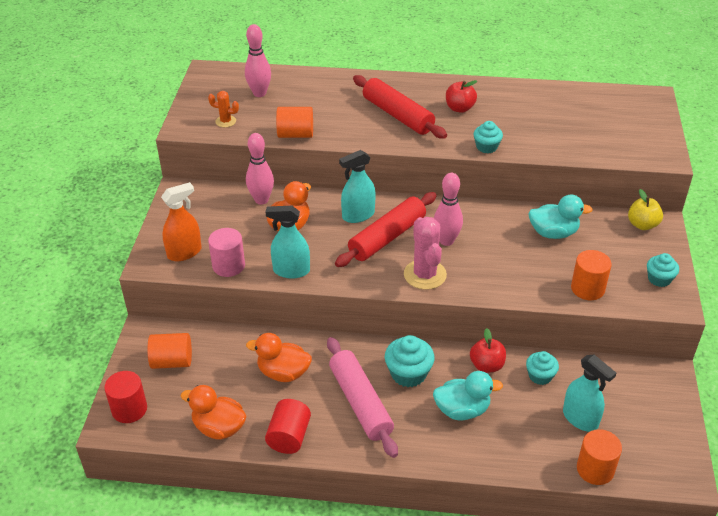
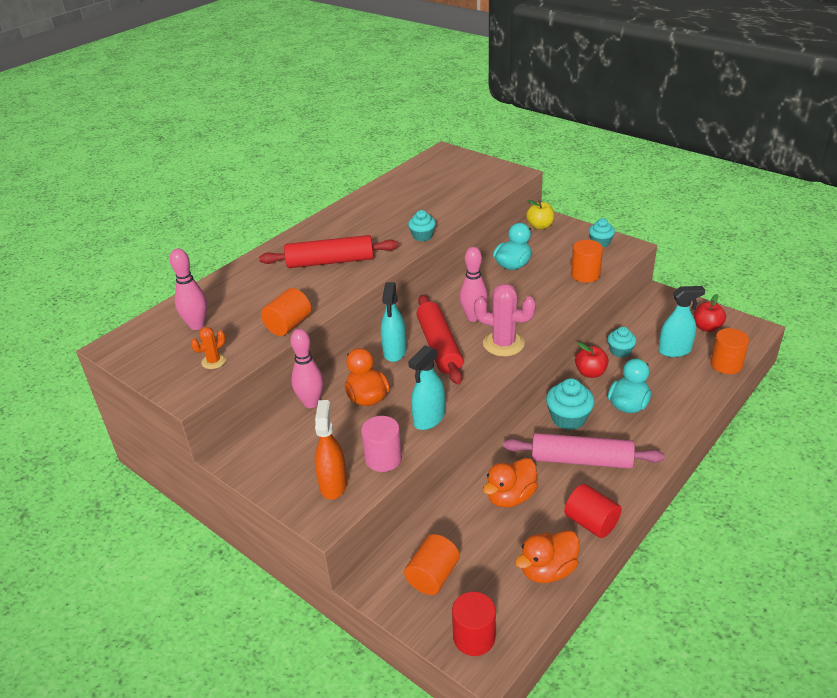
camera: 55 degrees left, 5 degrees down
red apple [446,80,477,113] -> red apple moved to [694,294,726,332]

